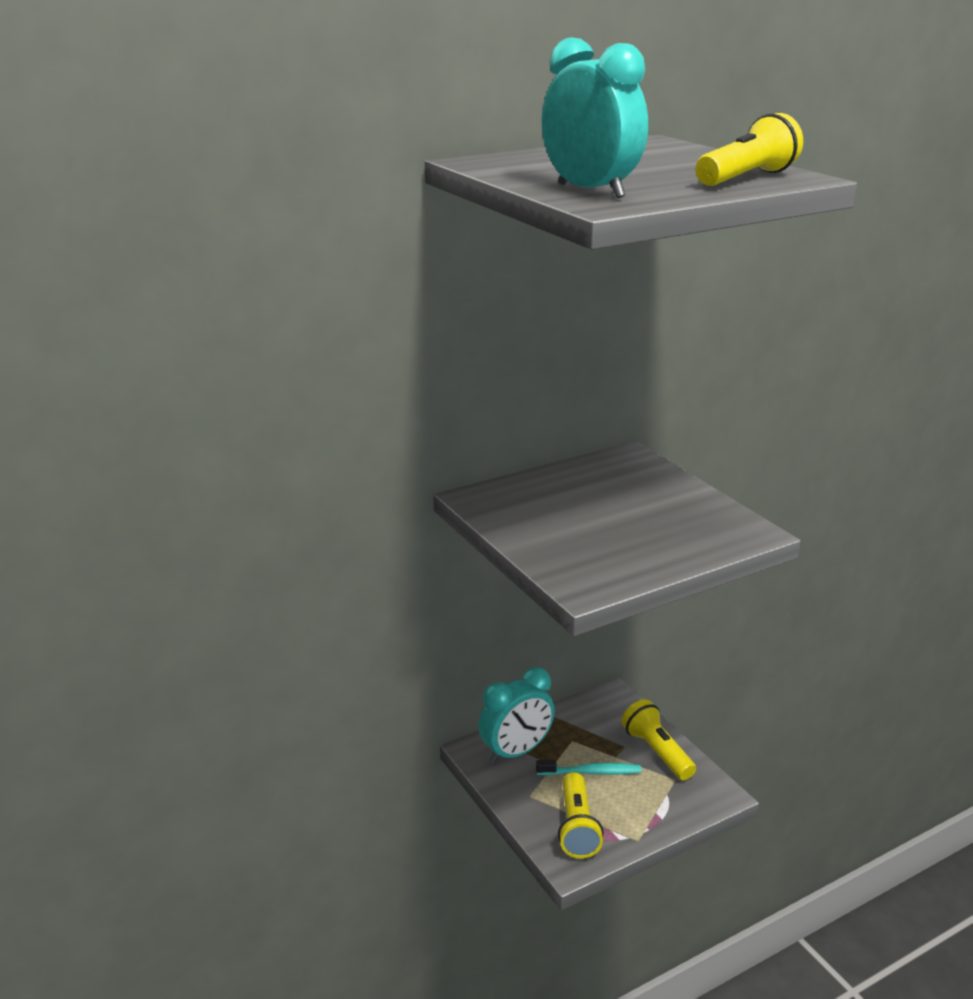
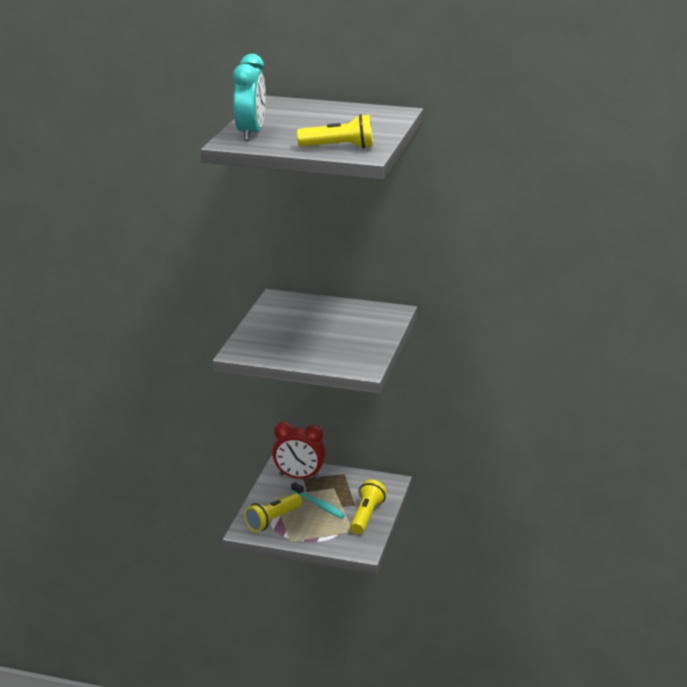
camera: 45 degrees right, 0 degrees up
turquoise clock [478,667,555,763] -> red clock [273,422,325,480]

